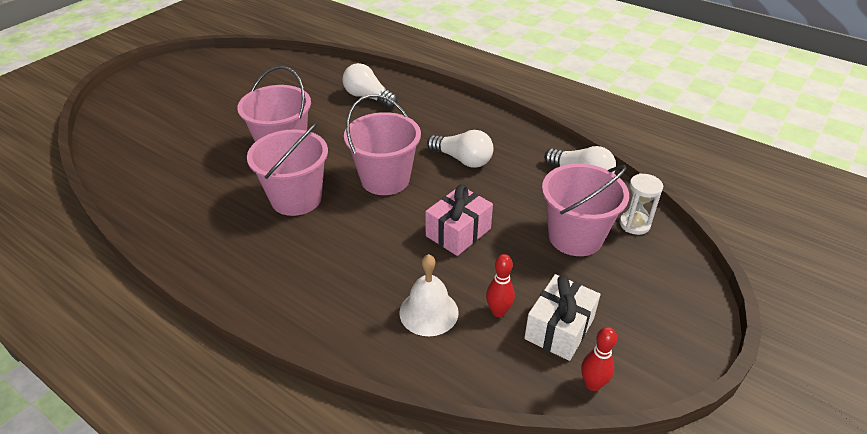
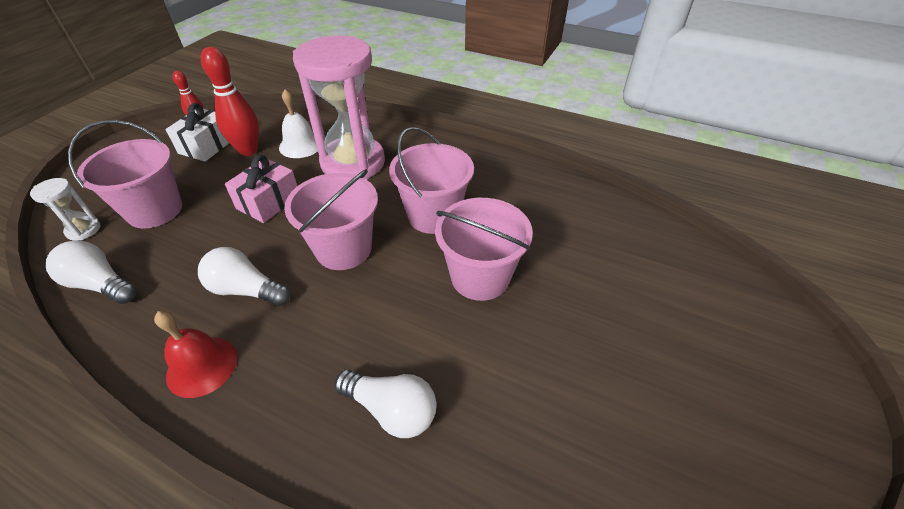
camera: 170 degrees right, 5 degrees up
red bowling pin [486,254,515,317] -> red bowling pin [201,47,259,156], size x1.77
none -> red bell [154,311,237,398]
none -> pink hourglass [293,36,385,180]

